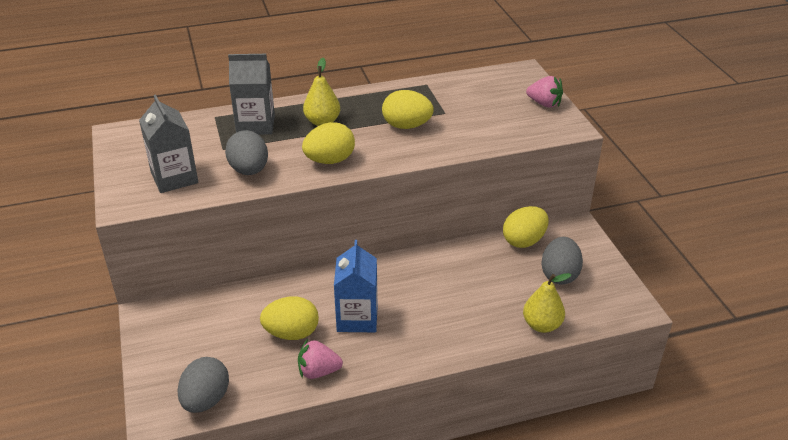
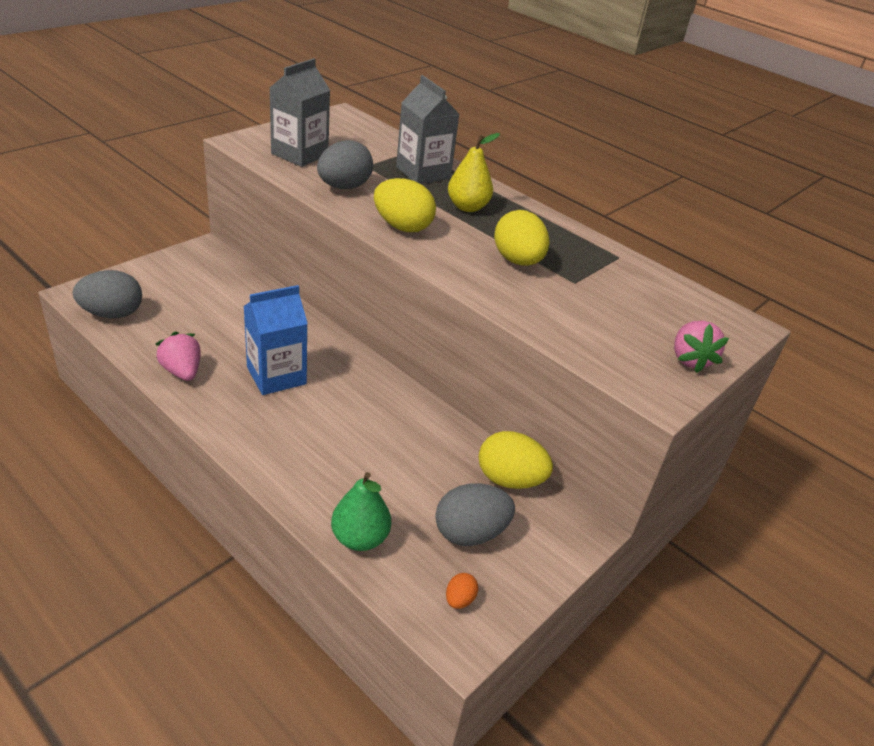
camera: 55 degrees right, 0 degrees up
yellow egg [260,297,319,340] -> none
yellow pear [523,273,571,333] -> green pear [331,472,391,551]
none -> orange egg [446,573,478,609]

